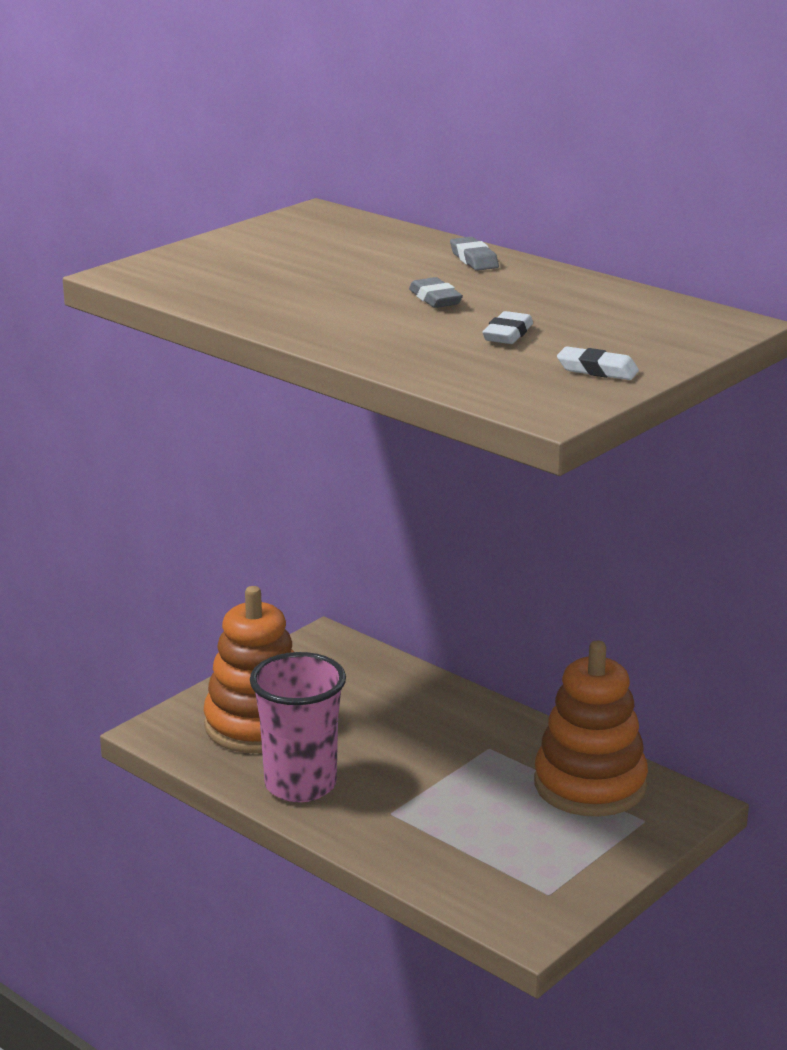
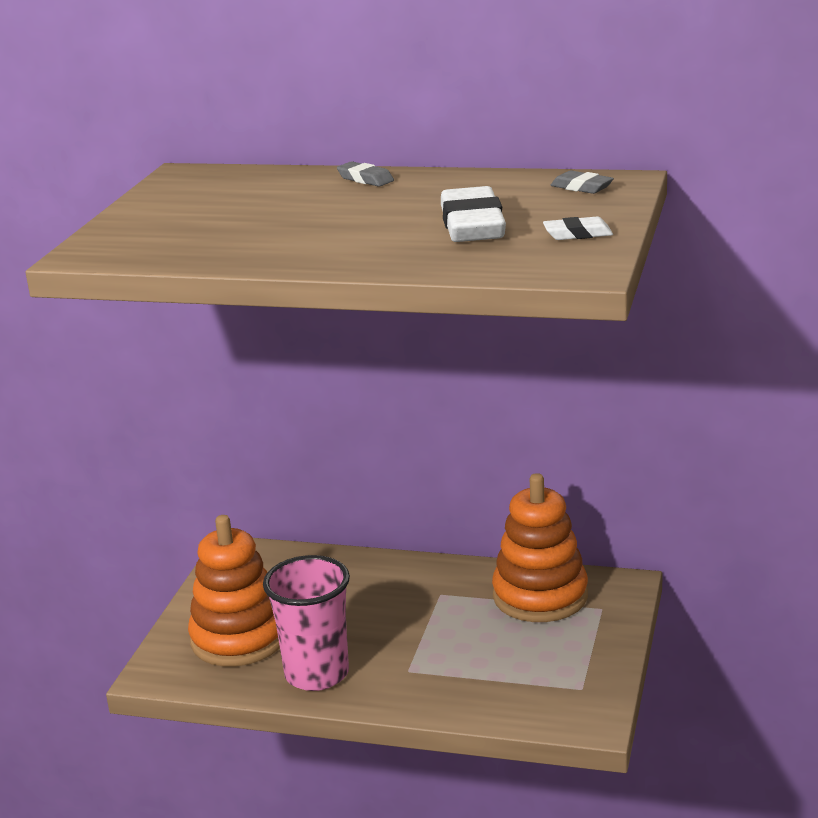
camera: 25 degrees left, 0 degrees up
grey eraser [409,277,463,308] -> grey eraser moved to [550,171,614,194]
white eraser [483,311,533,344] -> white eraser [441,186,506,242], size x2.00

